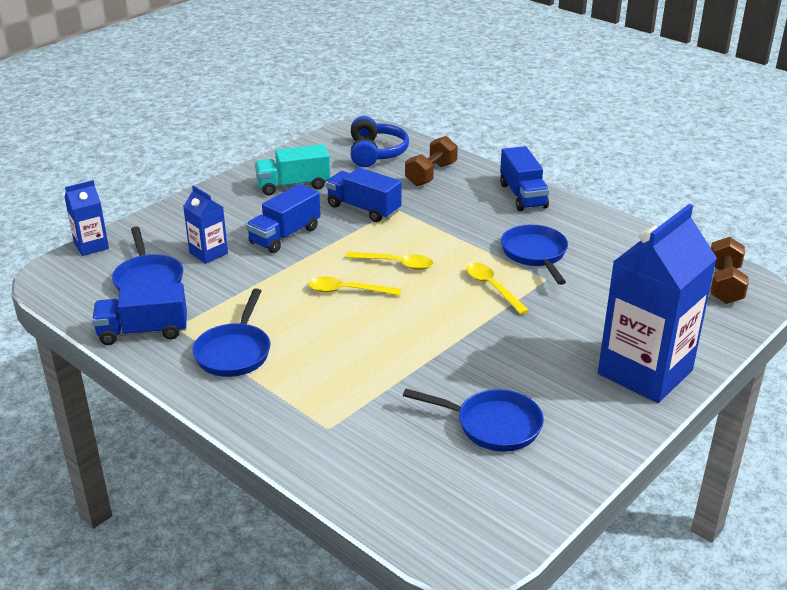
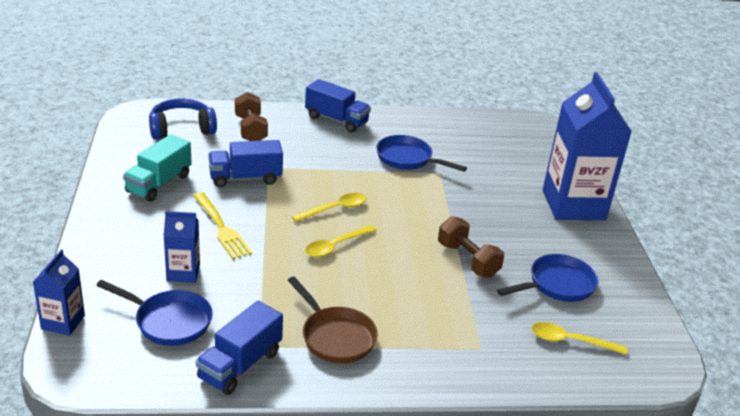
camera: 50 degrees left, 0 degrees up
blue pan [192,289,270,377] -> brown pan [288,276,378,363]
blue truck [246,184,321,253] -> yellow fork [193,192,252,259]
blue headphones [351,116,409,167] -> blue headphones turned 60 degrees counterclockwise [149,99,217,139]
yellow spoon [466,263,529,314] -> yellow spoon moved to [532,322,627,355]
brown dumbbell [711,237,749,304] -> brown dumbbell moved to [438,216,504,278]

